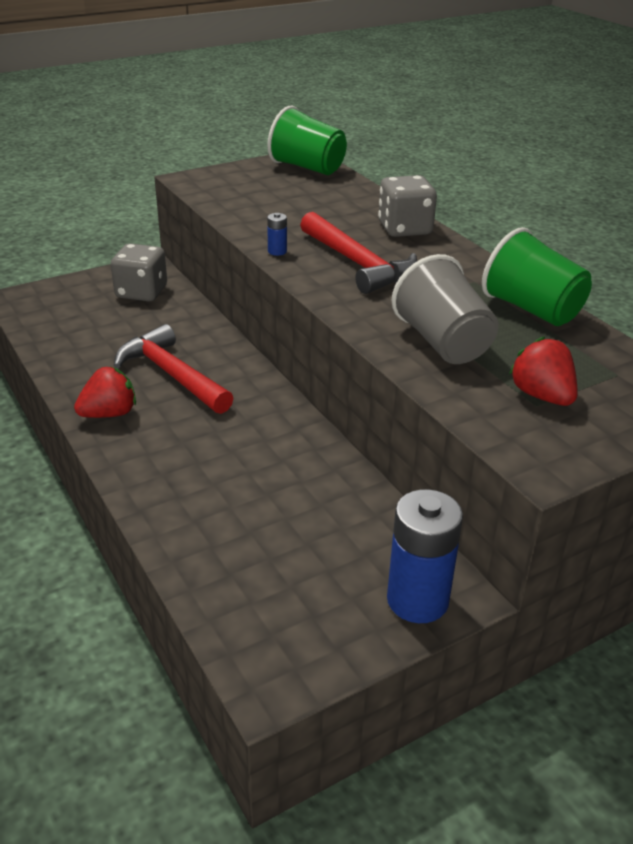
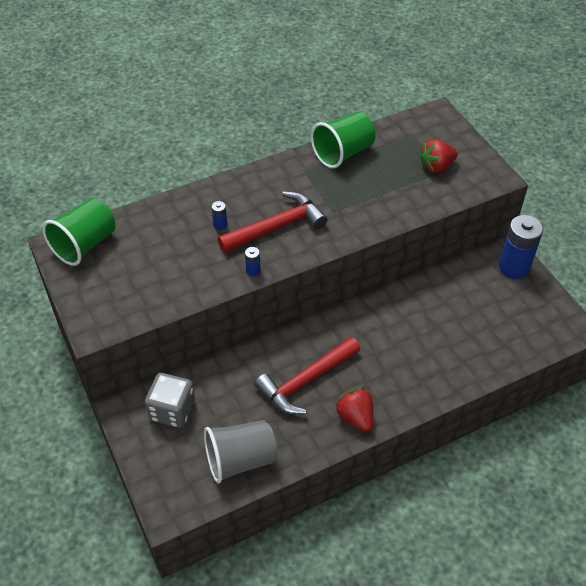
camera: 85 degrees left, 15 degrees up
grey dice [378,175,437,237] -> none
grey cup [392,254,498,364] -> grey cup moved to [204,420,277,484]
none -> blue battery [212,201,227,230]

